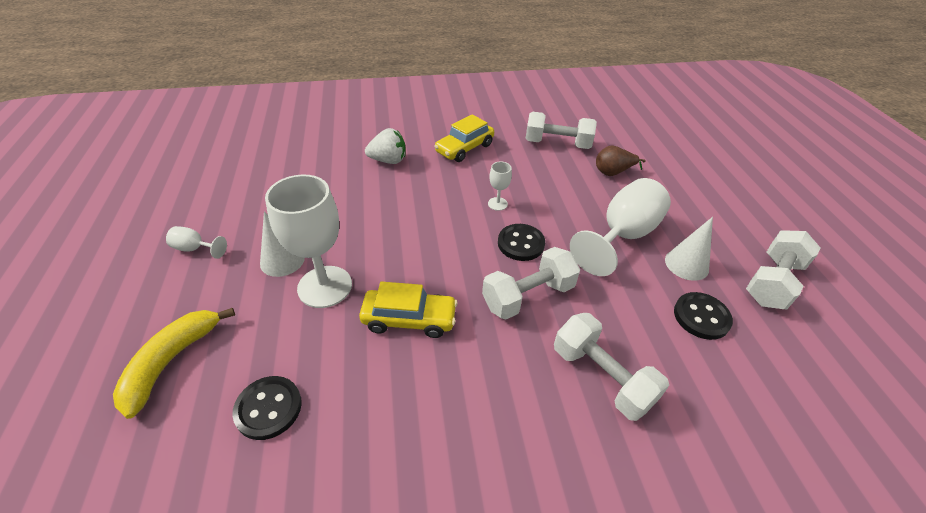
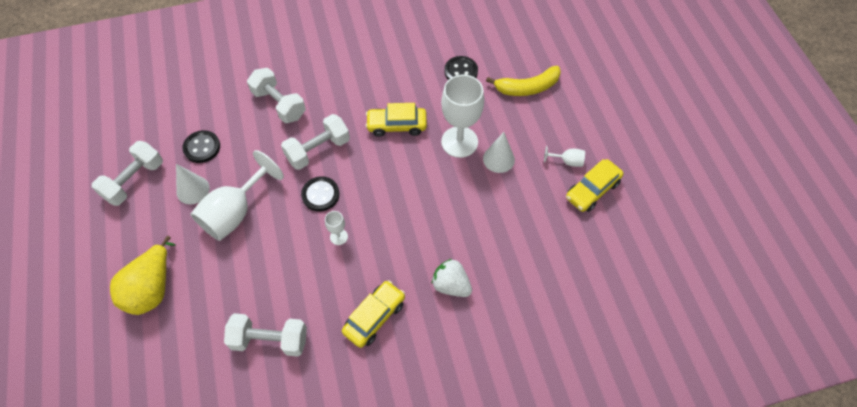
camera: 175 degrees right, 15 degrees up
yellow banana [113,308,235,419] -> yellow banana turned 60 degrees clockwise [486,66,561,96]
white strawberry [365,128,406,164] -> white strawberry turned 45 degrees clockwise [432,259,472,297]
brown pear [596,146,646,176] -> none
none -> yellow pear [110,236,176,315]
none -> yellow car [566,159,624,212]

